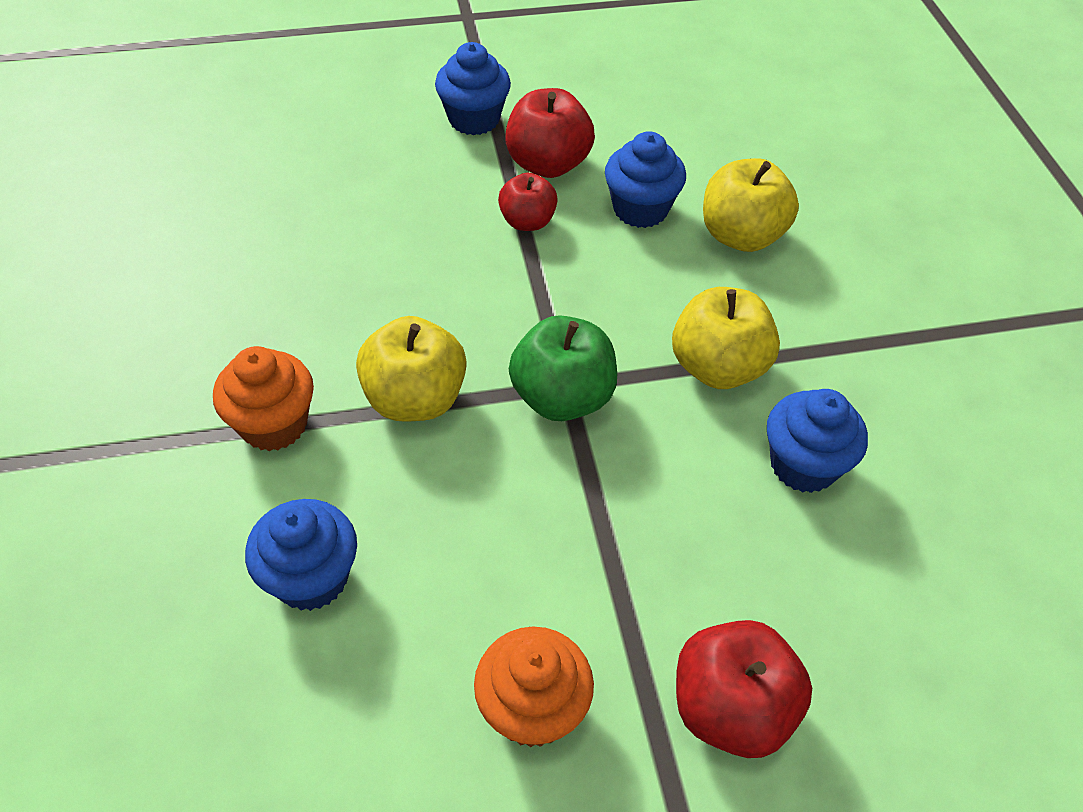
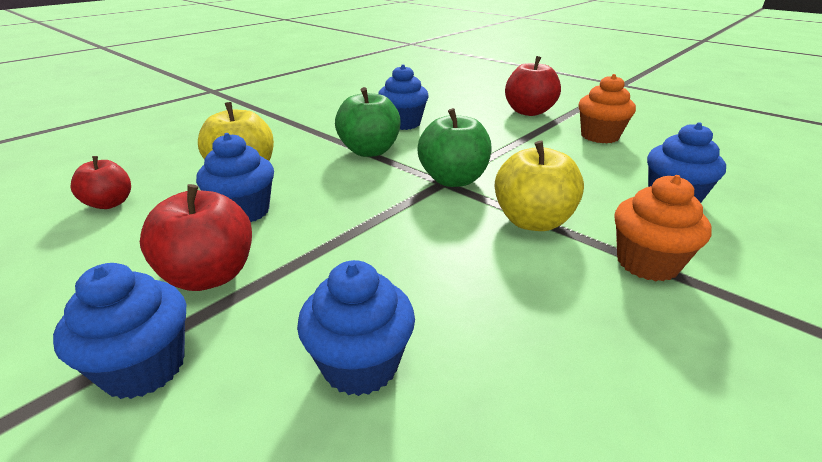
camera: 125 degrees left, 20 degrees down
red apple [498,173,558,231] -> red apple moved to [70,156,131,209]
yellow apple [672,287,780,389] -> green apple [335,87,401,157]
none -> blue cupcake [297,260,415,396]

